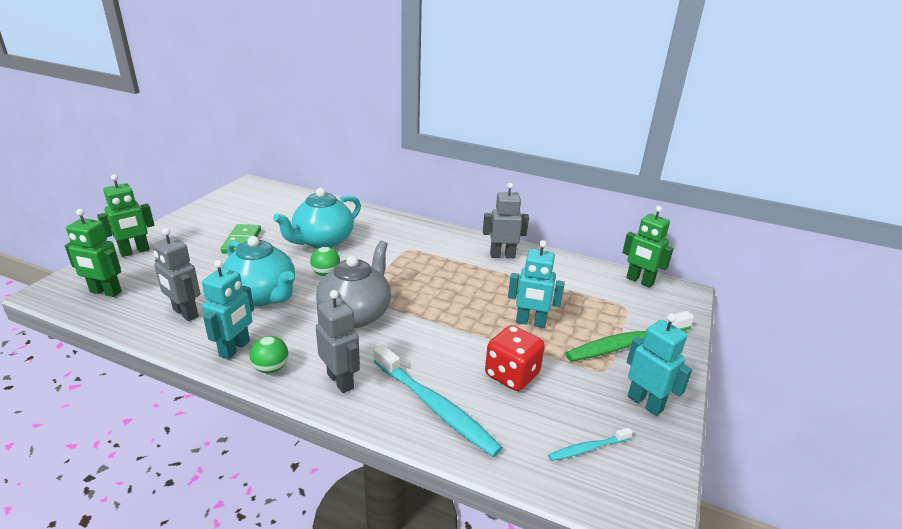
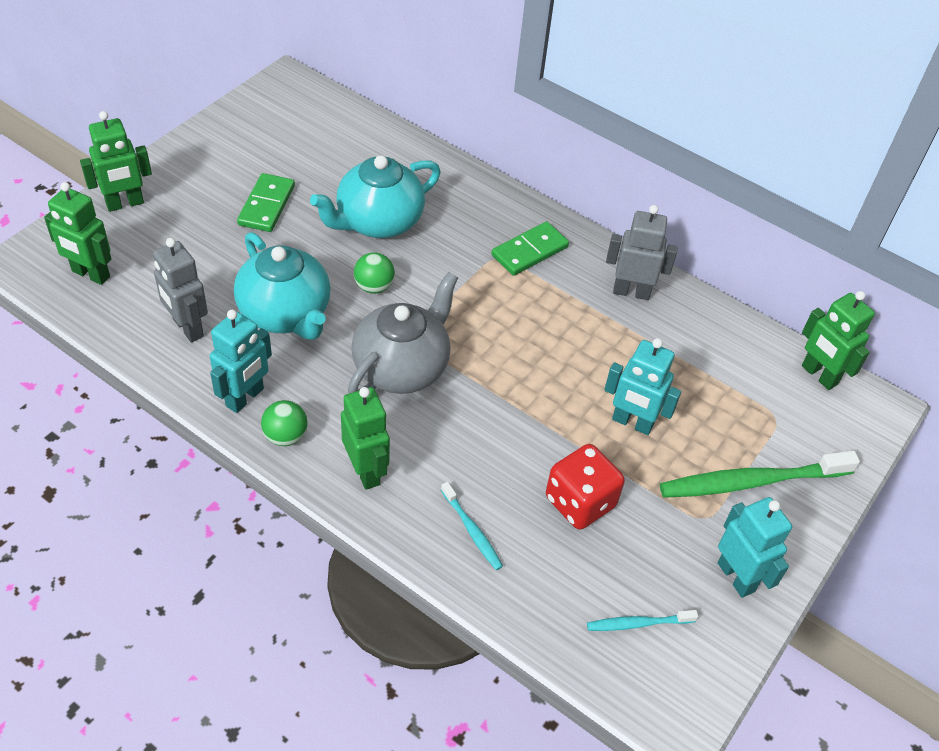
camera: 10 degrees right, 20 degrees up
grey robot [316,290,360,393] -> green robot [341,387,390,490]
turquoise toothbrush [373,345,503,457] -> turquoise toothbrush [441,482,503,570], size x0.50
none -> green domino [491,221,569,276]

